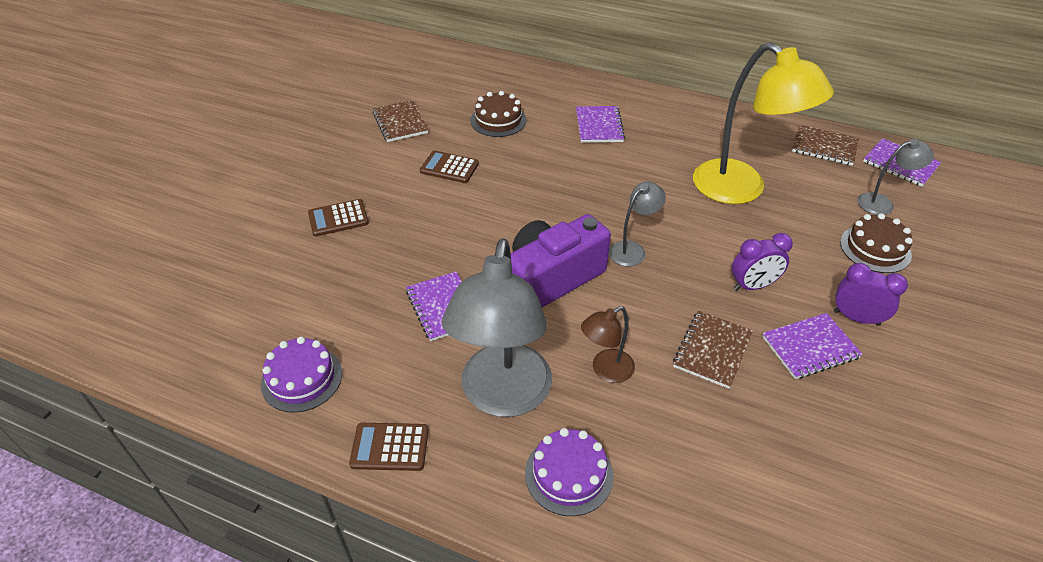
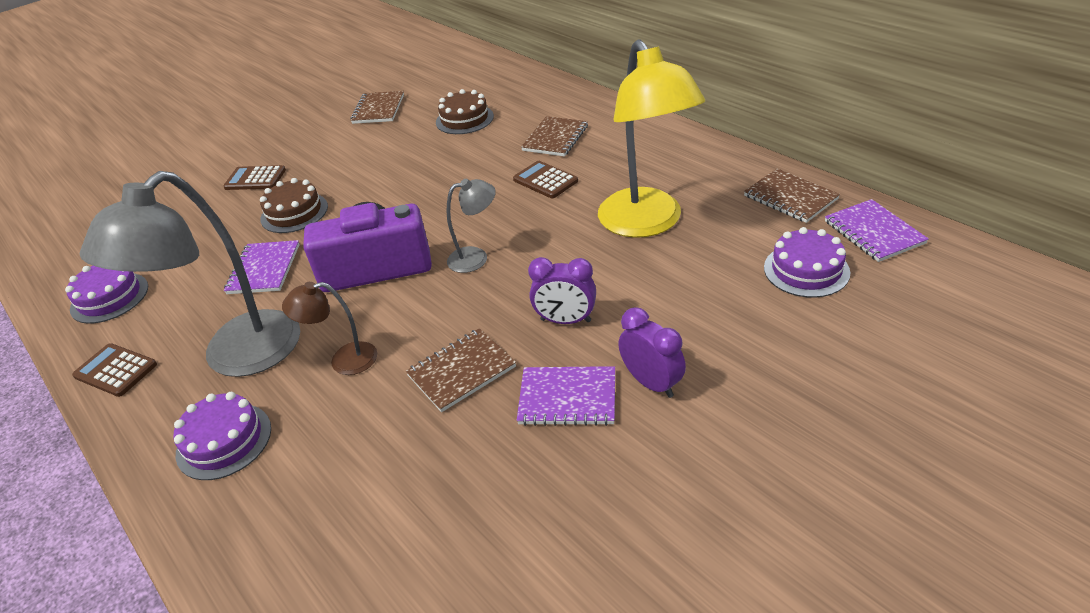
camera: 30 degrees right, 5 degrees down
brown calculator [420,150,479,183] -> brown calculator moved to [513,161,578,198]
purple notebook [576,106,625,143] -> brown notebook [521,116,588,156]
brown cake [840,213,913,273] -> brown cake moved to [260,178,328,233]
grey lamp [858,139,934,215] -> purple cake [764,227,850,298]

